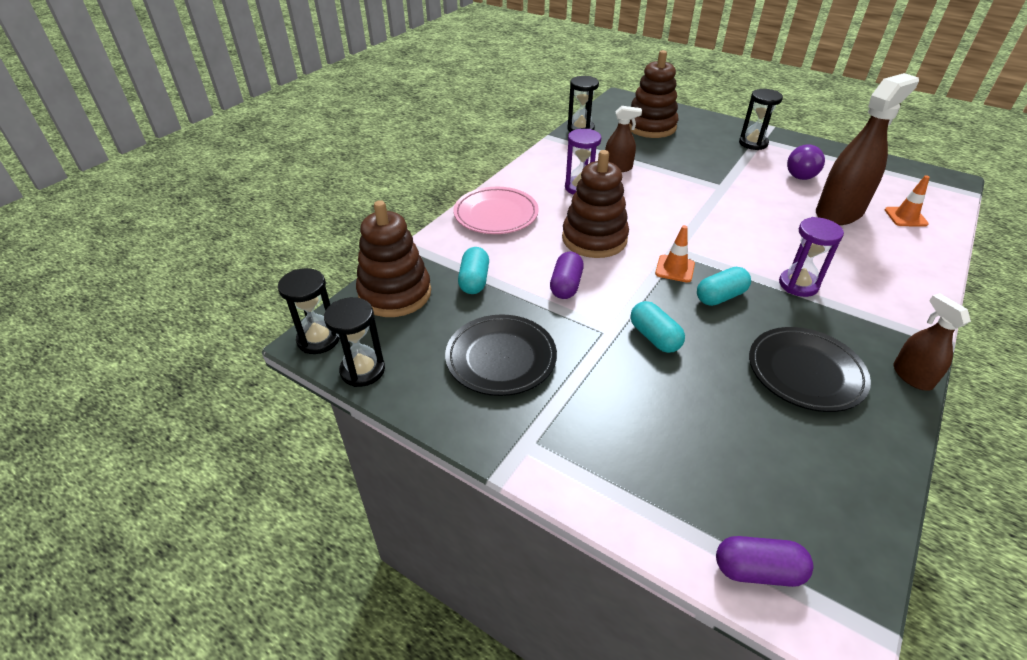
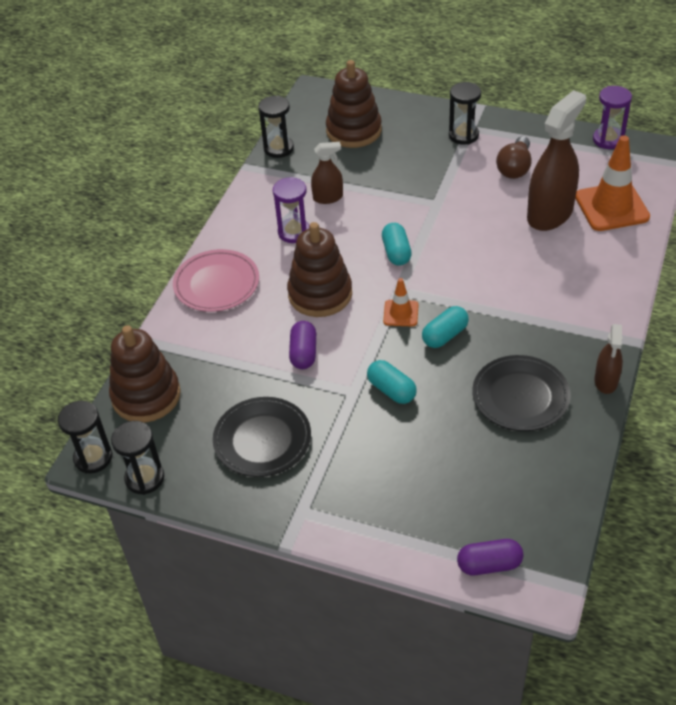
camera: 10 degrees left, 5 degrees up
turquoise capsule [458,247,489,294] -> turquoise capsule moved to [382,223,412,266]
purple hourglass [779,217,844,297] -> purple hourglass moved to [593,86,632,149]
purple light bulb [787,144,825,180] -> brown light bulb [496,136,532,179]
orange traffic cone [885,175,930,227] -> orange traffic cone [575,135,650,231], size x1.93
brown spray bottle [893,293,971,391] -> brown spray bottle turned 135 degrees counterclockwise [594,324,623,394]

